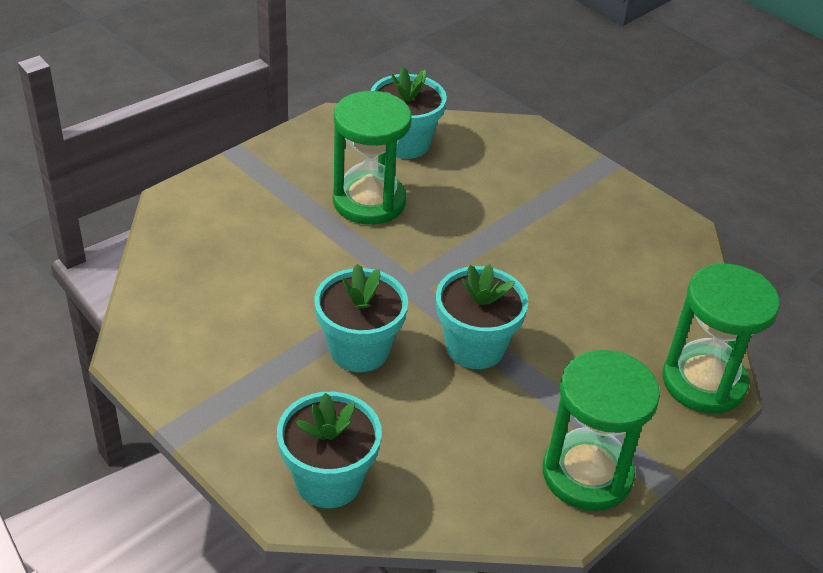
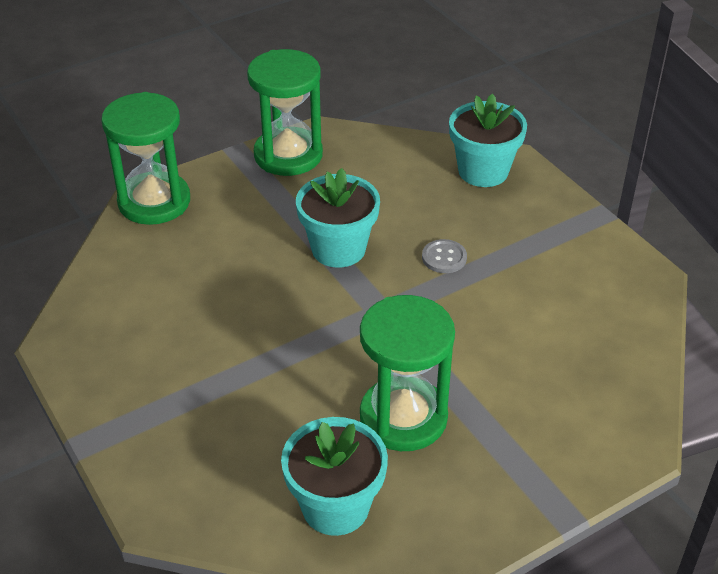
camera: 165 degrees left, 0 degrees up
turquoise flower pot [314,264,408,372] -> grey button [422,239,467,273]

